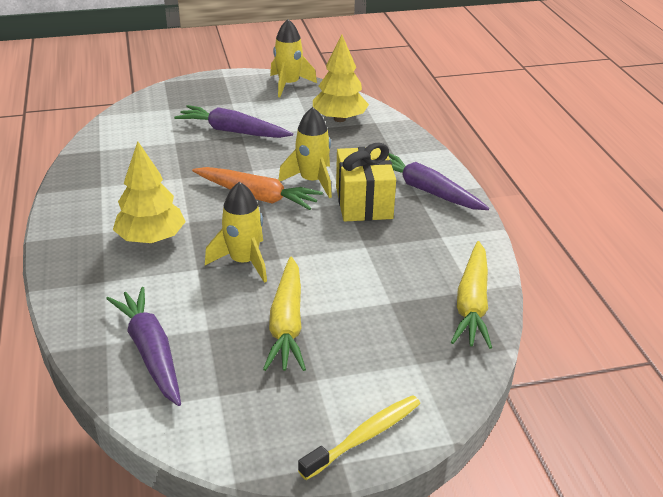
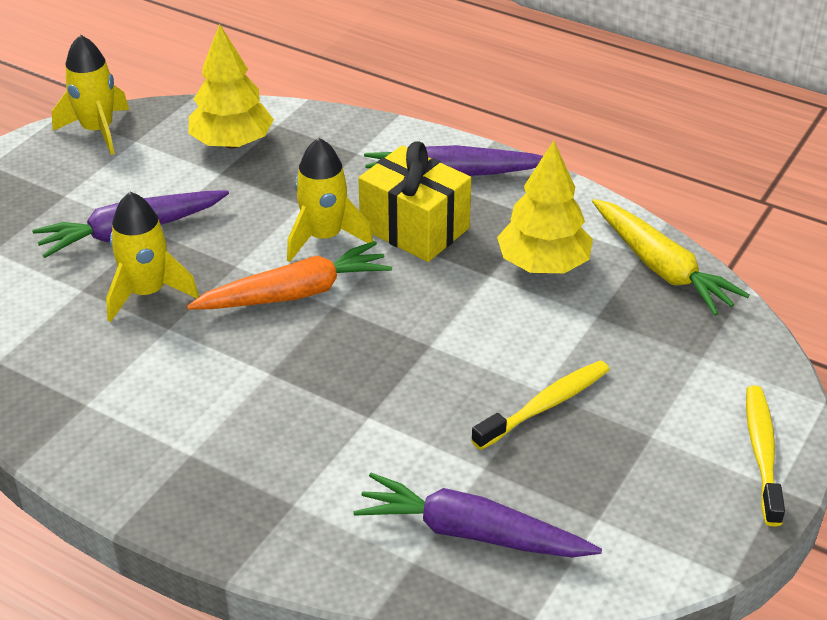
camera: 45 degrees left, 5 degrees up
yellow tree [113,142,186,243] -> yellow tree moved to [497,141,593,273]
yellow rocket [205,182,267,283] -> yellow rocket moved to [106,192,199,322]
yellow carrot [263,257,306,371] -> yellow toothbrush [471,360,610,450]

